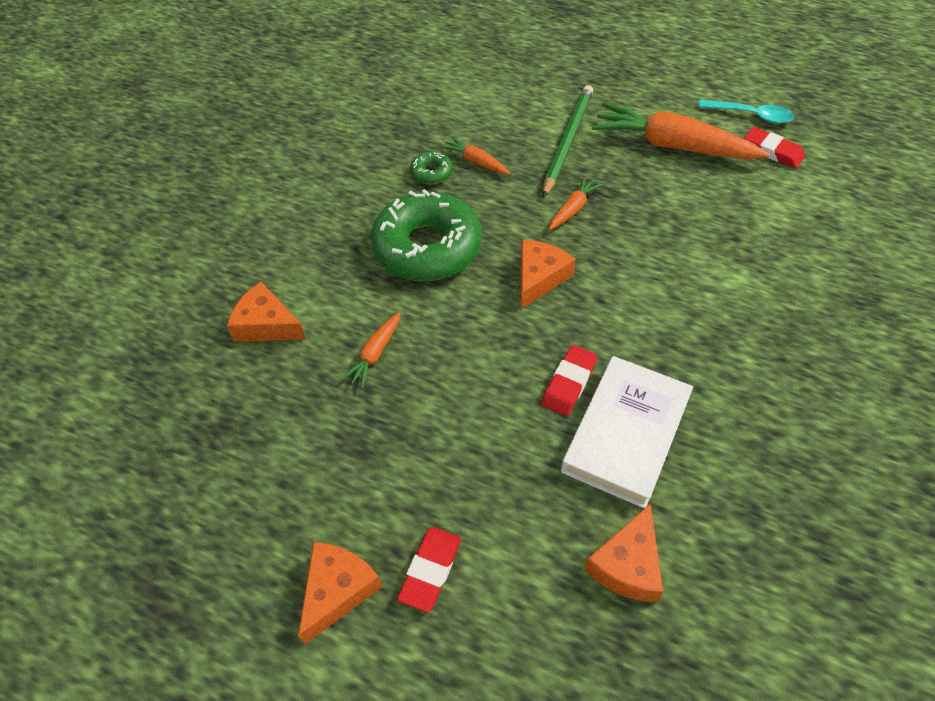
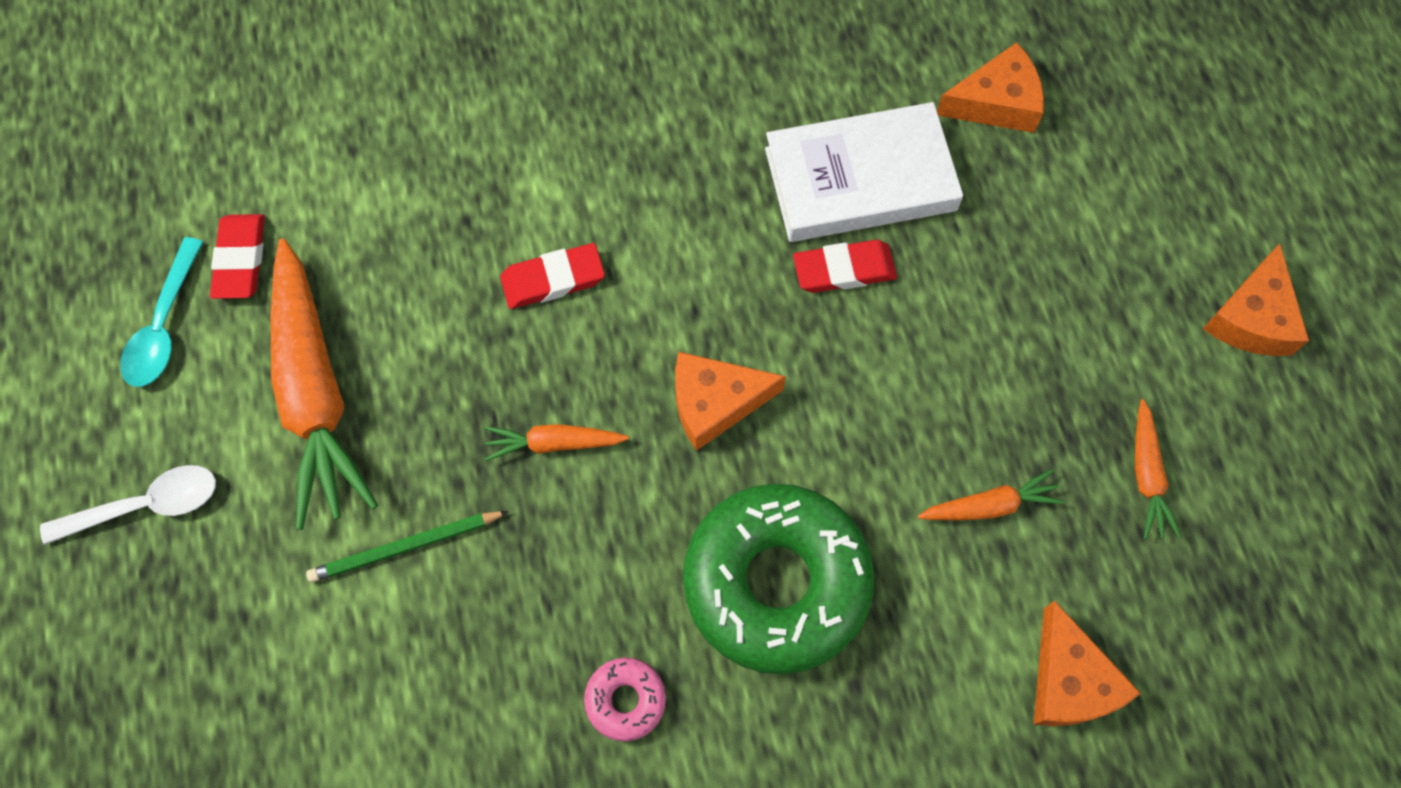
camera: 130 degrees left, 15 degrees up
orange cheese [298,542,382,644] -> orange cheese turned 60 degrees counterclockwise [1203,243,1309,356]
red eraser [397,527,461,612] -> red eraser moved to [500,243,605,309]
green donut [410,151,453,184] -> pink donut [584,657,666,741]
orange carrot [440,137,510,174] -> orange carrot moved to [1135,399,1181,539]
green pencil [543,85,593,197] -> green pencil [306,511,509,583], size x0.63
turquoise spoon [698,100,794,124] -> turquoise spoon turned 150 degrees counterclockwise [120,237,203,387]
none -> white spoon [40,465,216,545]

